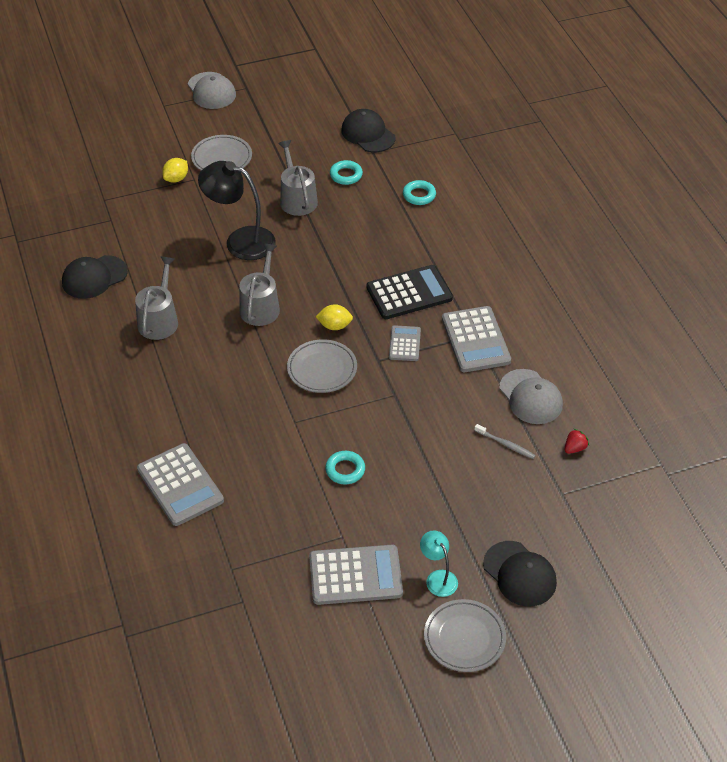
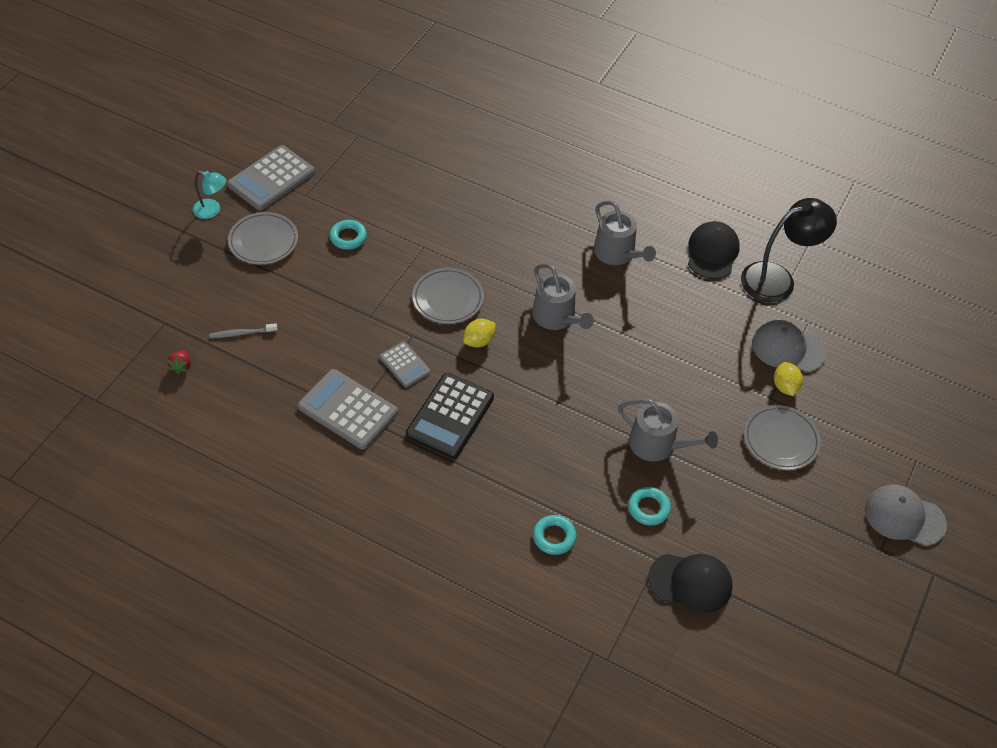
camera: 135 degrees right, 5 degrees up
grey calculator [137,443,224,526] -> none
black lamp [198,161,276,260] -> black lamp moved to [741,198,837,302]
grey plate [424,599,506,672] -> grey plate moved to [228,212,298,265]
black cap [483,541,557,606] -> none
grey cap [499,369,563,424] -> grey cap moved to [752,320,826,372]

